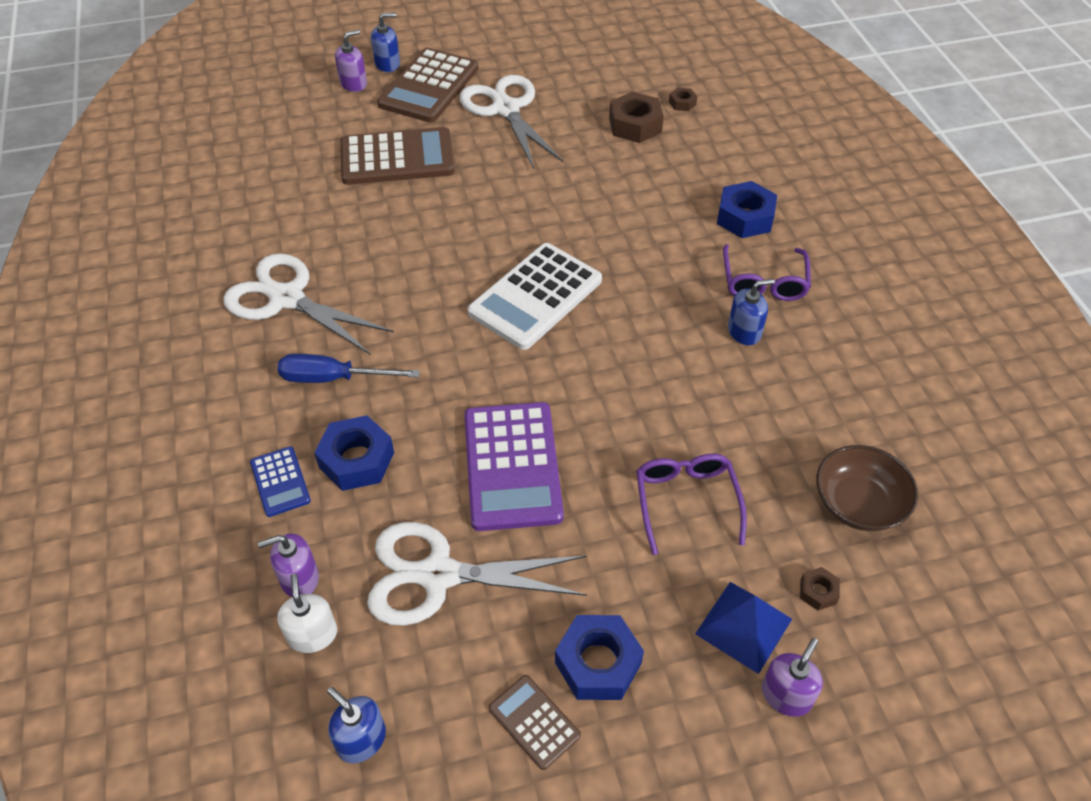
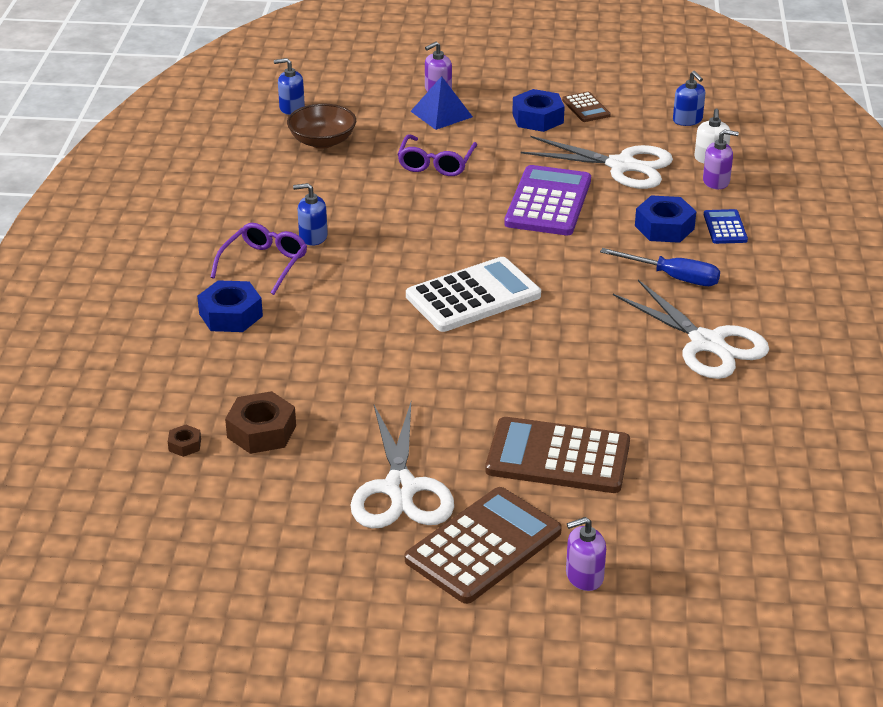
camera: 160 degrees left, 15 degrees down
blue soap dispenser [371,13,400,72] -> blue soap dispenser moved to [274,58,305,115]
brown nut [800,567,840,610] -> none

